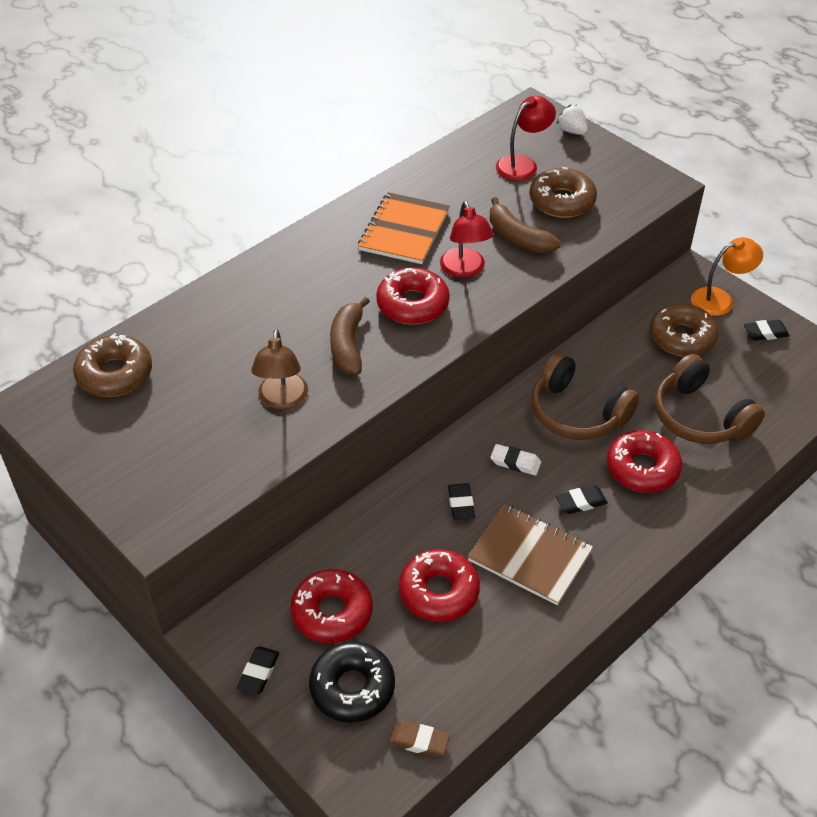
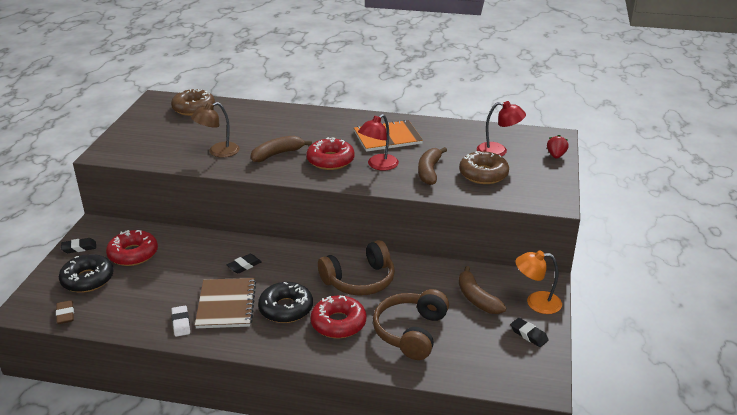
camera: 55 degrees right, 15 degrees down
red donut [399,549,480,622] -> none
white eraser [491,444,541,475] -> white eraser moved to [171,306,190,337]
brown headphones [532,352,639,440] -> brown headphones turned 120 degrees counterclockwise [318,240,395,296]
black eraser [556,485,608,514] -> black donut [258,282,313,323]
white strawberry [557,105,588,135] -> red strawberry [547,135,568,159]
brown donut [650,304,719,357] -> brown banana [459,266,506,314]
orange lamp [691,237,763,316] -> orange lamp turned 150 degrees clockwise [516,251,562,314]

